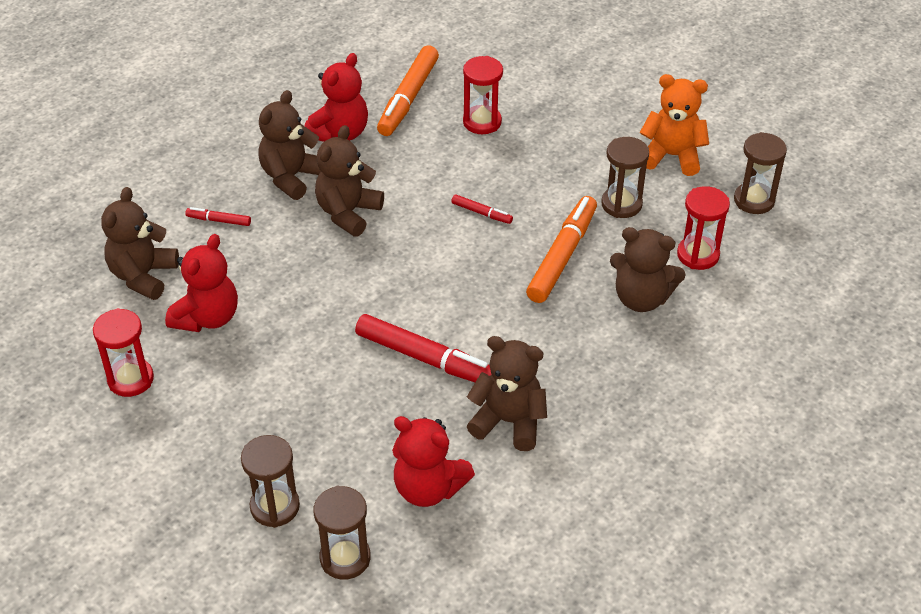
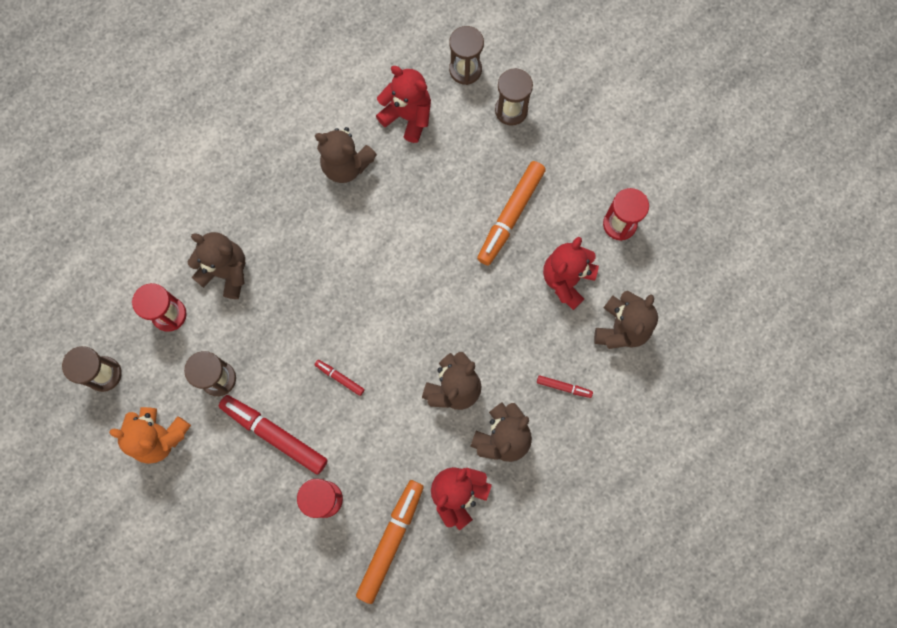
camera: 175 degrees left, 30 degrees up
red marker [355,314,491,382] -> red marker moved to [219,395,328,474]
orange marker [526,196,597,303] -> orange marker moved to [477,161,546,265]

